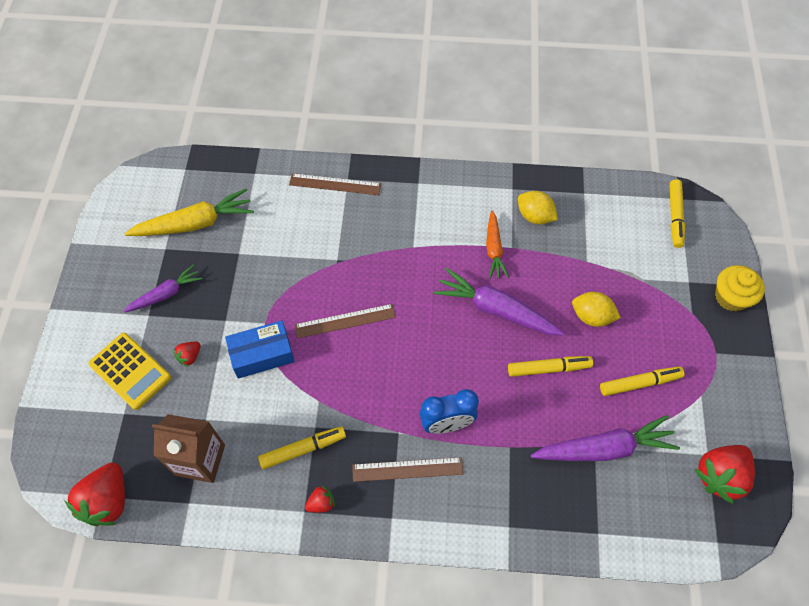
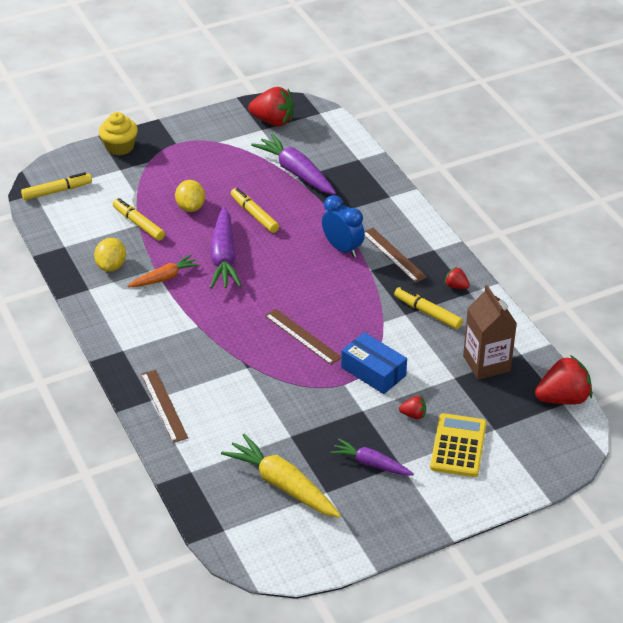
camera: 120 degrees left, 20 degrees down
yellow marker [600,366,685,396] -> yellow marker moved to [113,198,165,241]

